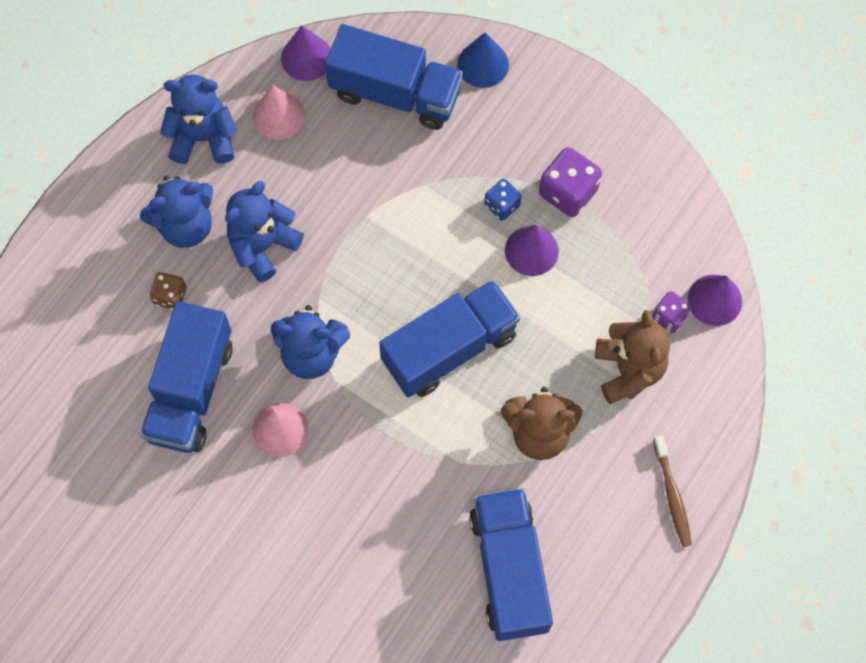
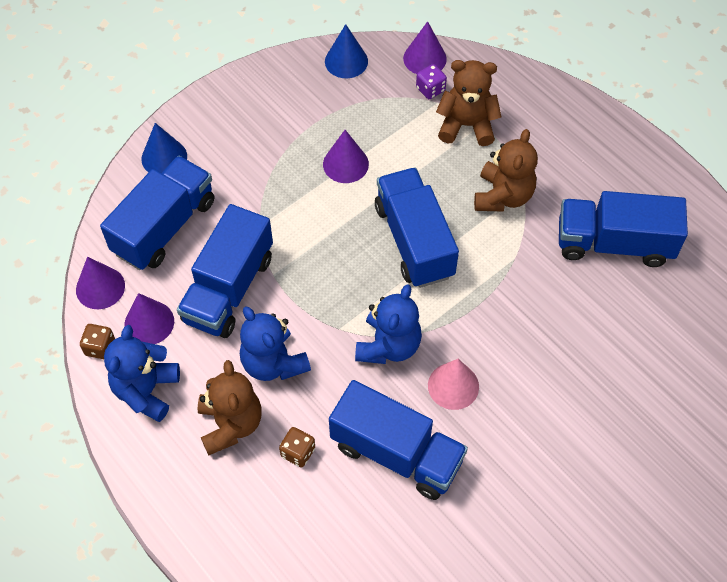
camera: 75 degrees left, 10 degrees down
blue teddy bear [140,176,213,248] -> brown teddy bear [198,360,262,456]
pink cone [253,85,305,140] -> purple cone [124,293,174,344]
blue dice [484,179,522,221] -> none
purple dice [539,147,602,217] -> none
brown toothbrush [653,435,692,547] -> none
none -> brown dice [80,324,115,359]
none -> blue truck [177,204,273,338]
none -> blue cone [325,24,368,78]

